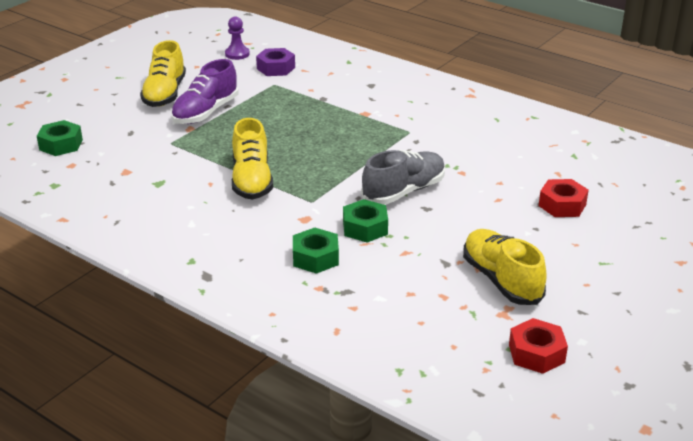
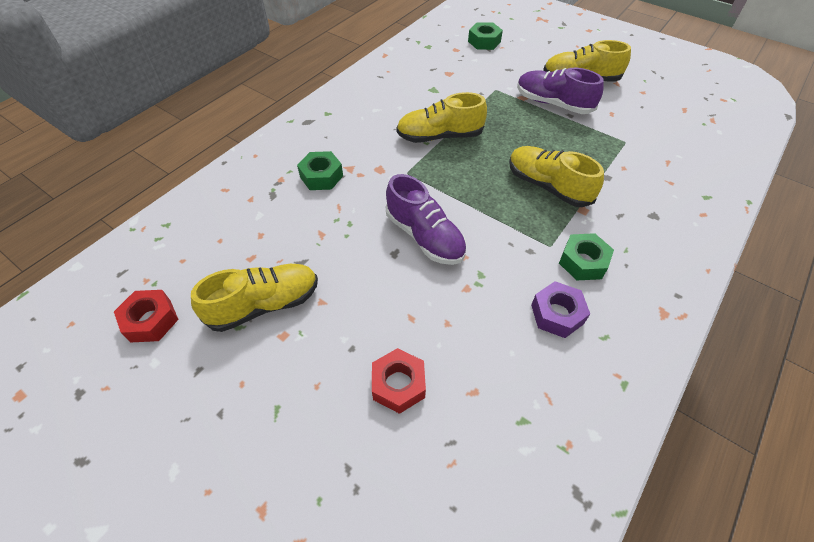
camera: 90 degrees right, 20 degrees up
purple pawn [225,17,250,60] -> none
purple nut [256,48,295,76] -> purple nut moved to [531,281,590,338]
green nut [343,199,388,242] -> green nut moved to [559,233,614,280]
grey shoe [361,150,445,205] -> purple shoe [386,174,467,265]
none -> yellow shoe [509,146,604,207]

